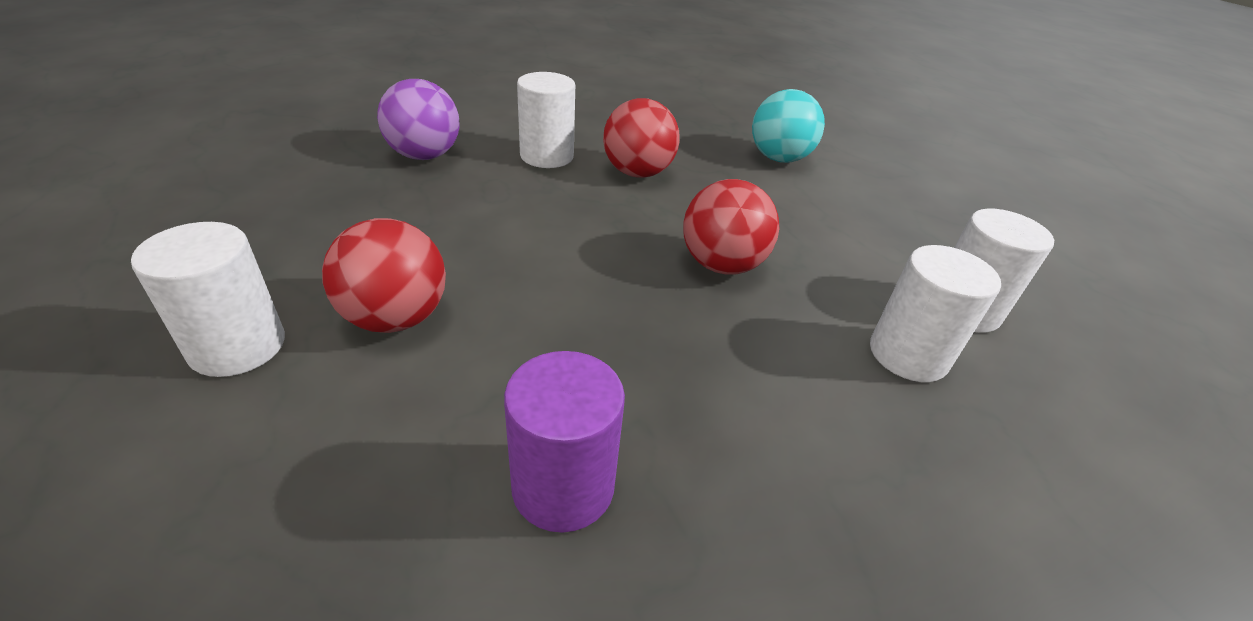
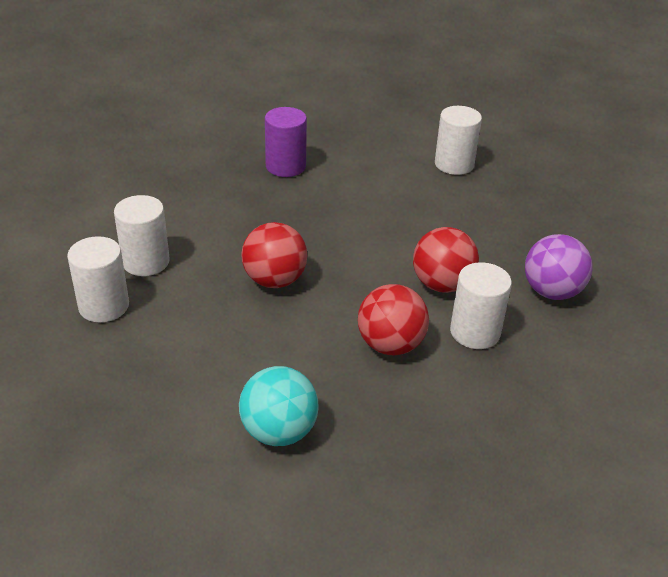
camera: 155 degrees right, 0 degrees up
red ball [322,218,446,333] -> red ball moved to [413,227,479,293]

